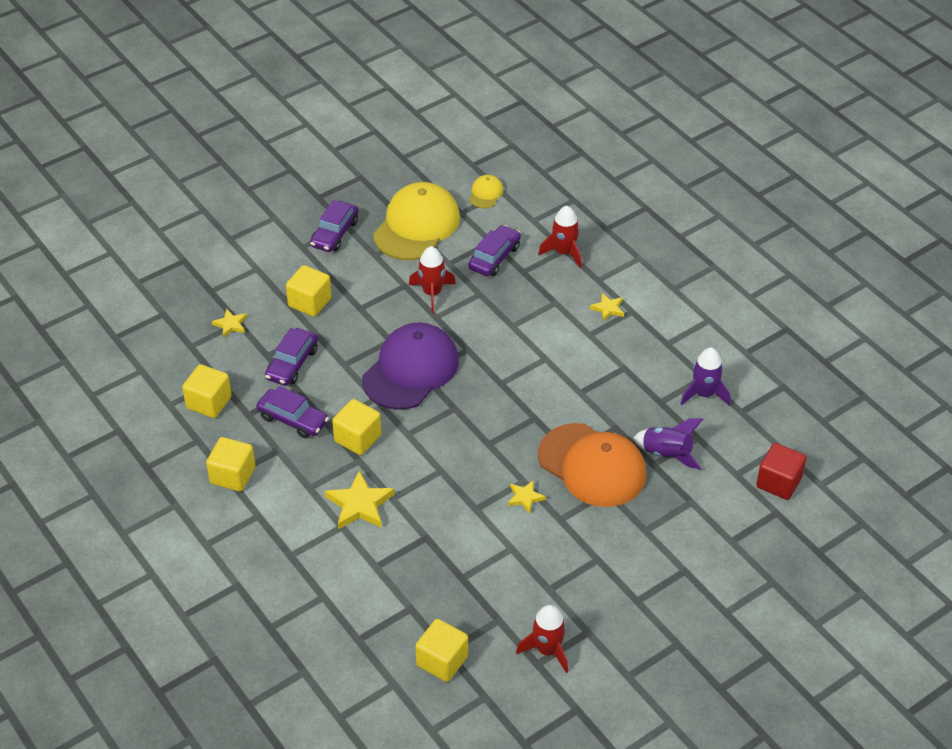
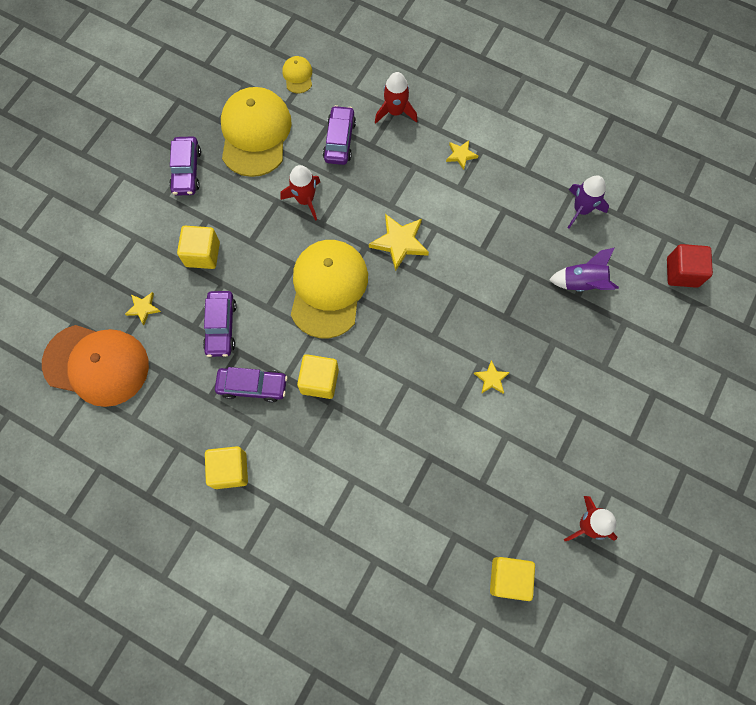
camera: 25 degrees left, 25 degrees up
yellow cube [182,364,232,418] -> none
yellow star [325,470,394,529] -> yellow star moved to [369,214,429,272]
purple cap [362,322,459,410] -> yellow cap [291,240,368,338]
orange cap [538,423,646,507] -> orange cap moved to [42,325,149,407]

